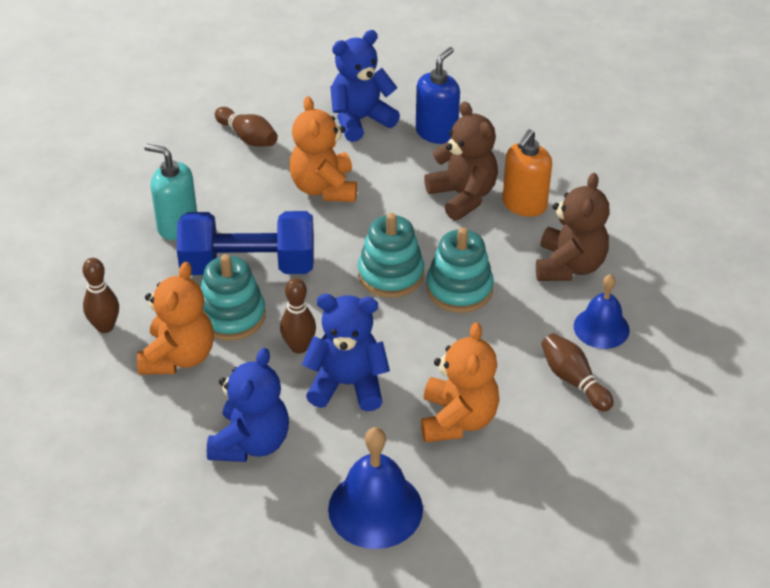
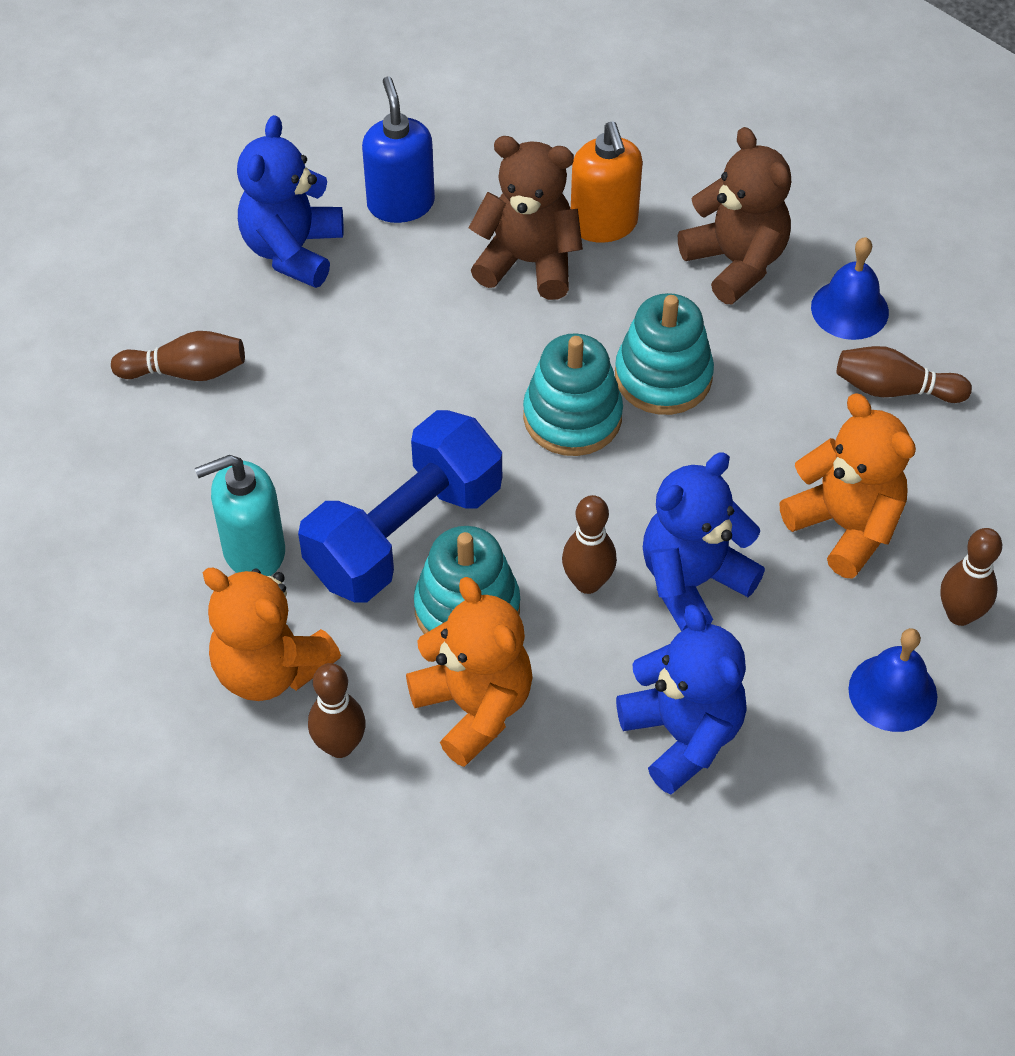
camera: 45 degrees left, 10 degrees up
orange teddy bear [290,96,357,202] -> orange teddy bear moved to [203,568,341,701]
blue bell [328,427,423,549] -> blue bell [848,628,937,732], size x0.66
none -> brown bowling pin [941,528,1002,626]

